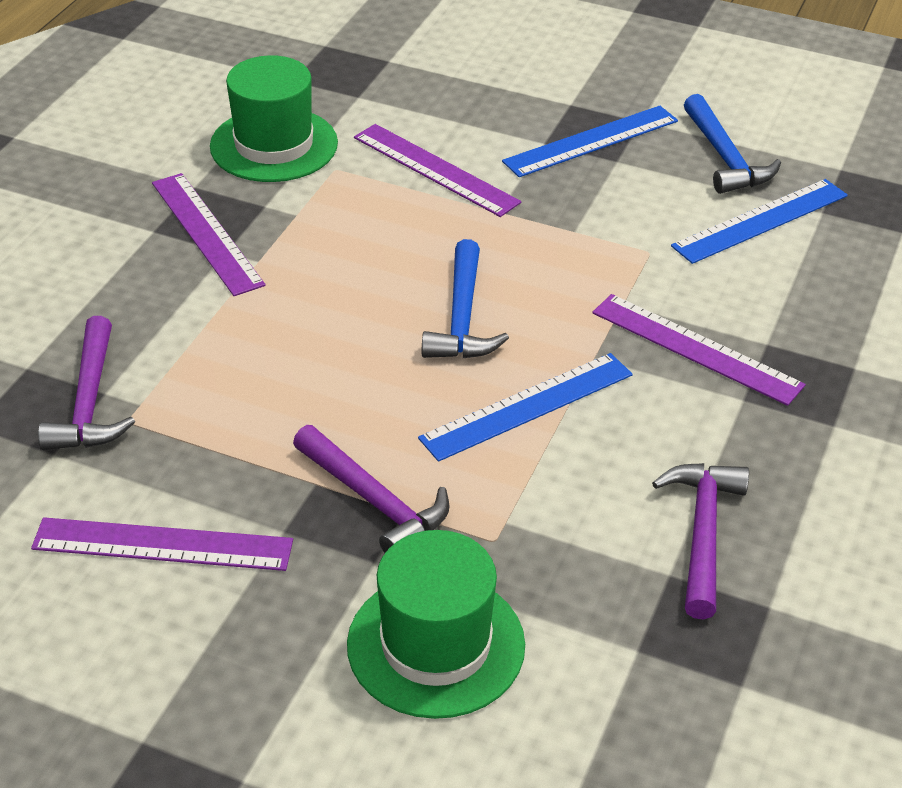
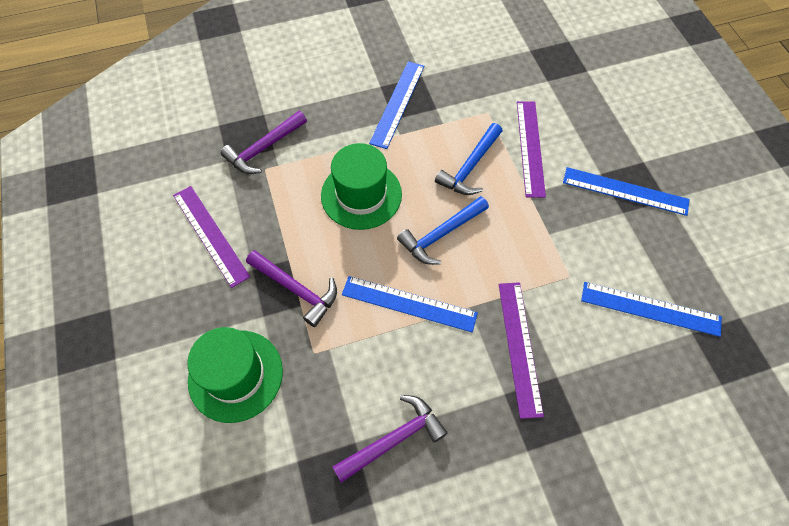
camera: 50 degrees right, 20 degrees up
purple ruler [152,173,266,296] -> blue ruler [369,61,424,149]
green hat [210,55,338,182] -> green hat moved to [321,143,402,230]
purple hammer [293,425,449,553] -> purple hammer turned 60 degrees counterclockwise [246,250,337,327]
blue hammer [684,94,781,194] -> blue hammer moved to [435,123,502,195]

